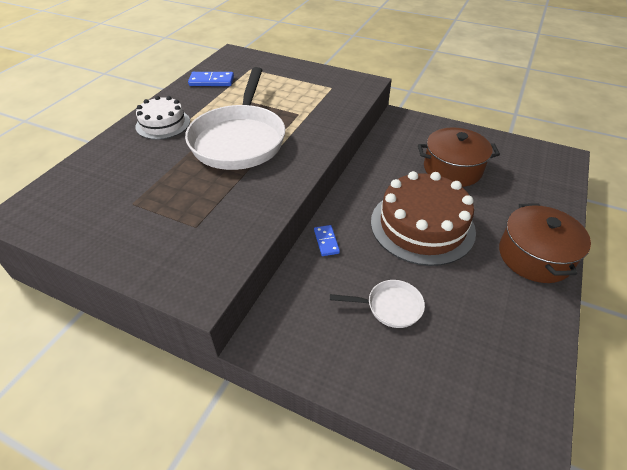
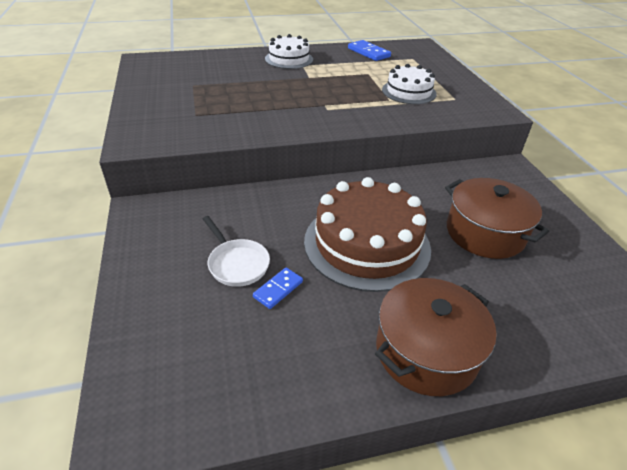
camera: 50 degrees right, 5 degrees down
white pan [185,67,285,170] -> none
blue domino [314,225,340,256] -> blue domino moved to [253,268,303,309]
none -> white cake [382,64,437,104]

